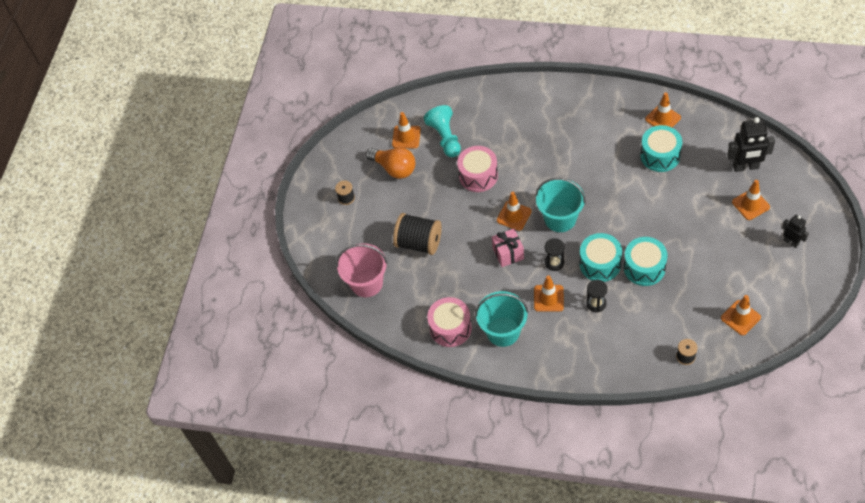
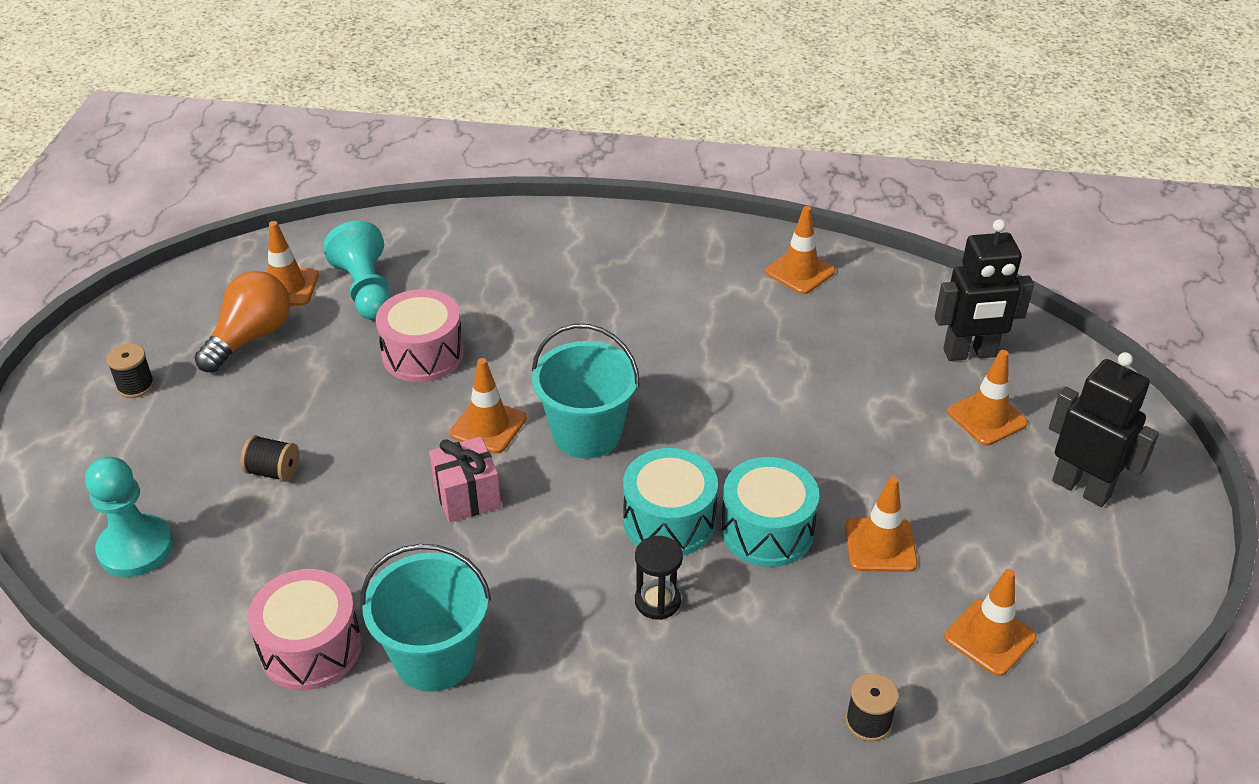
camera: 10 degrees left, 15 degrees down
pink bucket [336,244,388,297] -> turquoise pawn [85,456,173,577]
orange light bulb [366,147,415,179] -> orange light bulb turned 90 degrees counterclockwise [194,271,290,372]
black spool [393,213,442,255] -> black spool [241,435,299,482], size x0.50
orange traffic cone [534,275,564,312] -> orange traffic cone moved to [845,477,918,572]
black hourglass [545,238,565,271] -> none
turquoise drum [640,125,682,172] -> none
black robot [782,215,809,248] -> black robot [1049,352,1159,507], size x1.71

